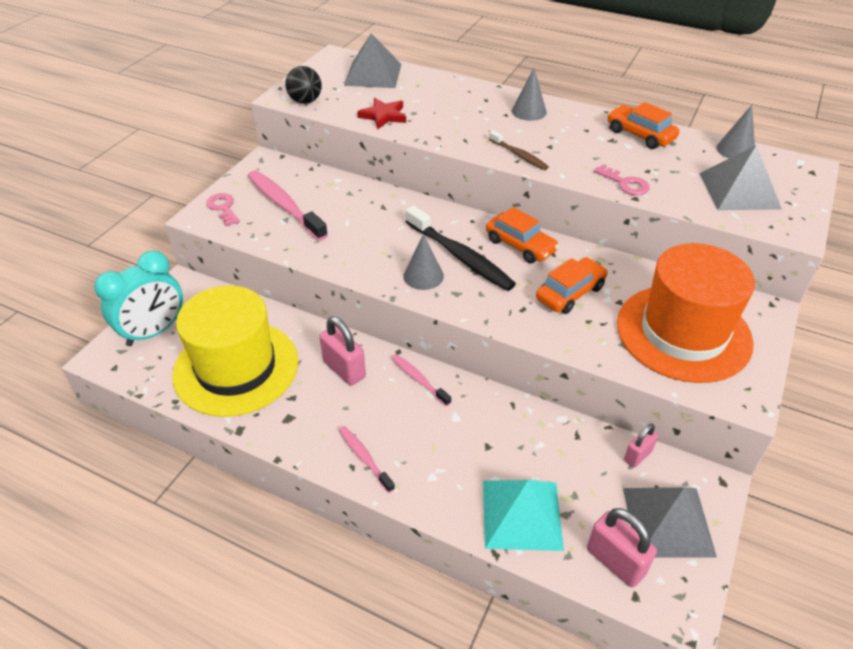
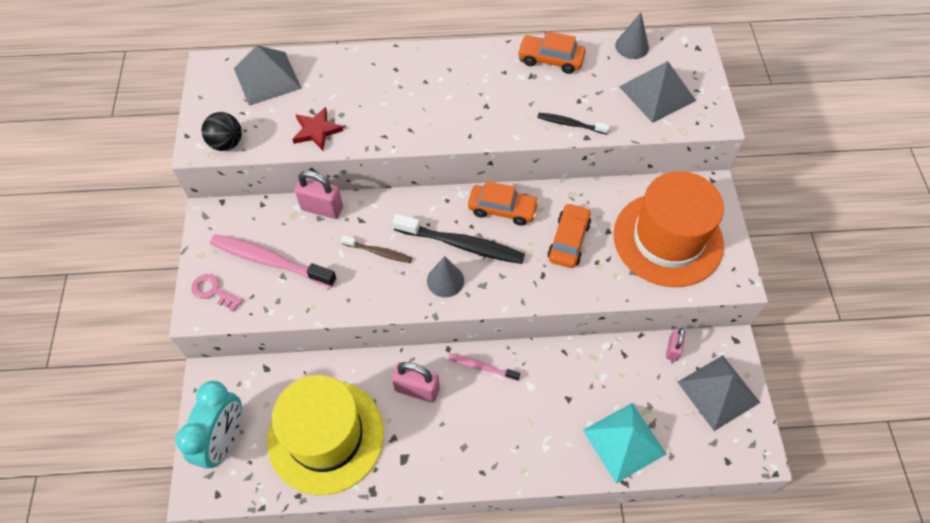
camera: 30 degrees left, 15 degrees up
pink toothbrush [339,426,395,493] -> none
brown toothbrush [489,130,549,170] -> brown toothbrush moved to [341,235,412,263]
grey cone [512,68,547,121] -> none
pink padlock [587,508,657,587] -> pink padlock moved to [294,170,343,219]
pink key [594,164,650,195] -> black toothbrush [537,113,610,134]

